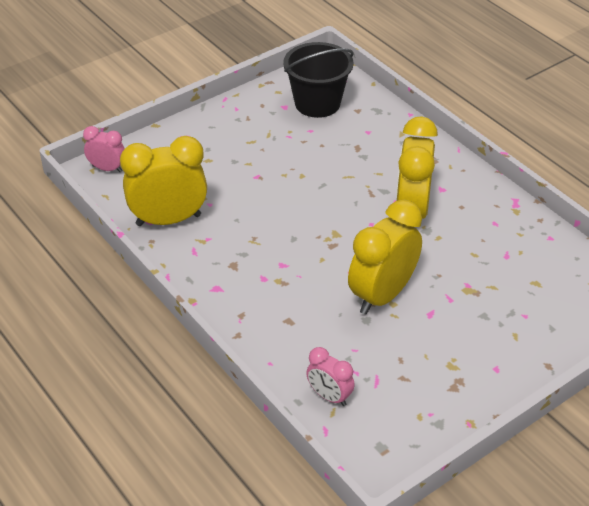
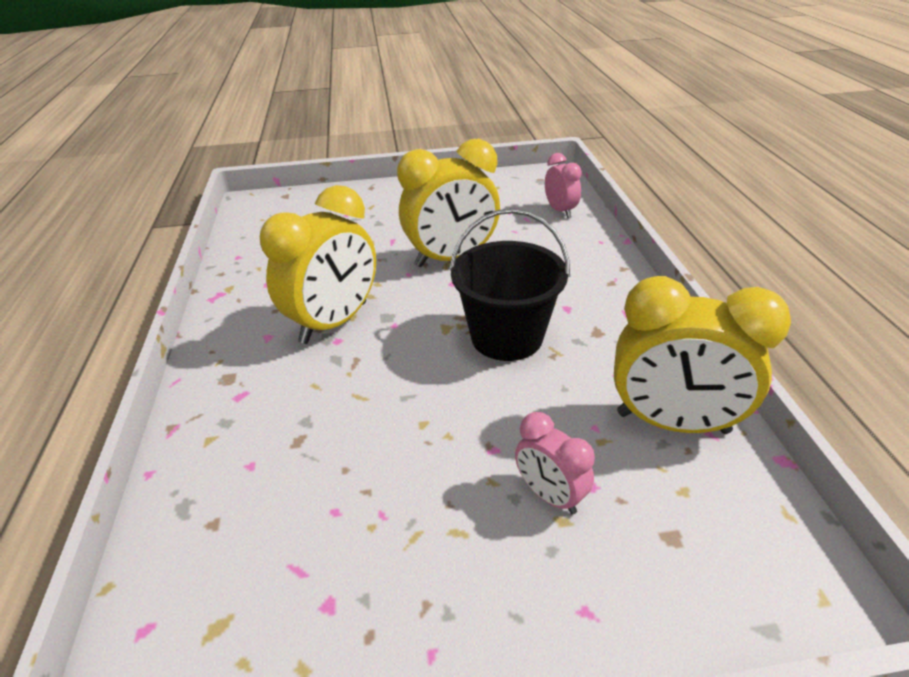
camera: 150 degrees left, 5 degrees down
pink clock [83,126,125,173] -> pink clock moved to [515,412,595,514]
black bucket [283,42,354,118] -> black bucket moved to [449,208,570,361]

